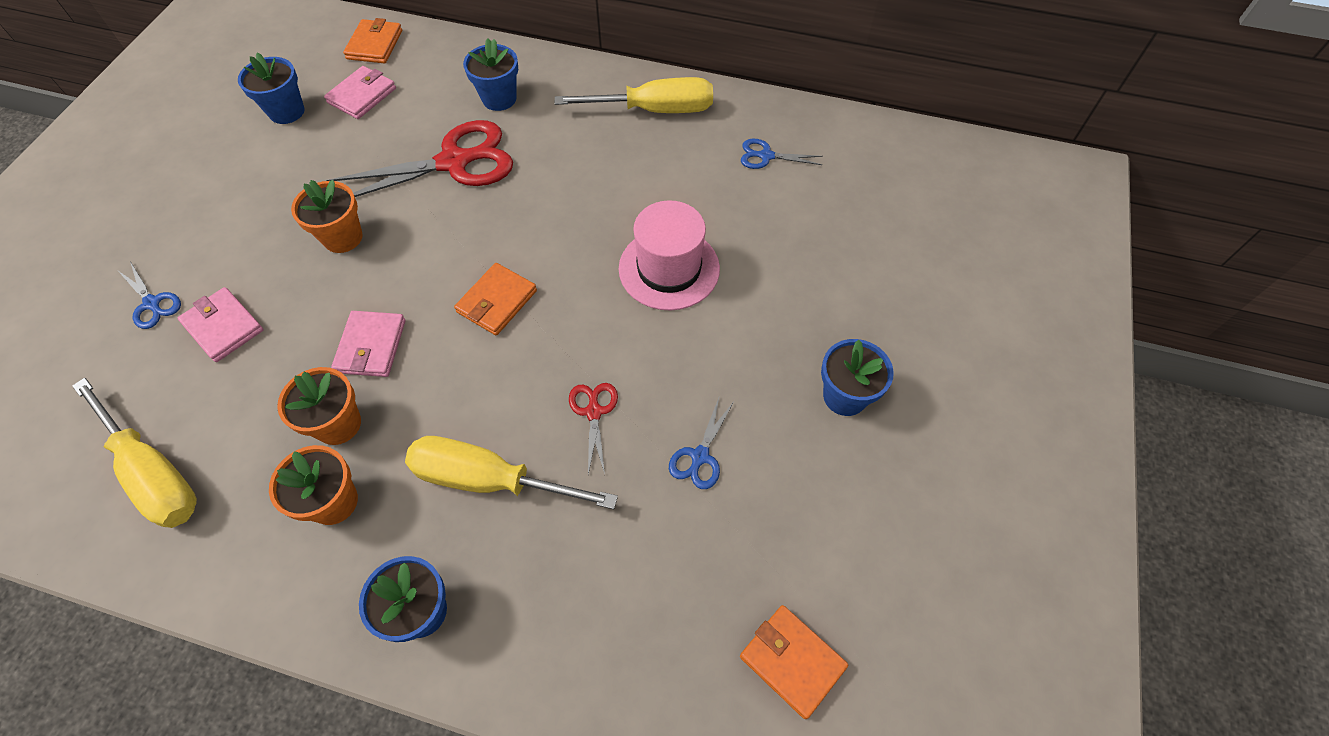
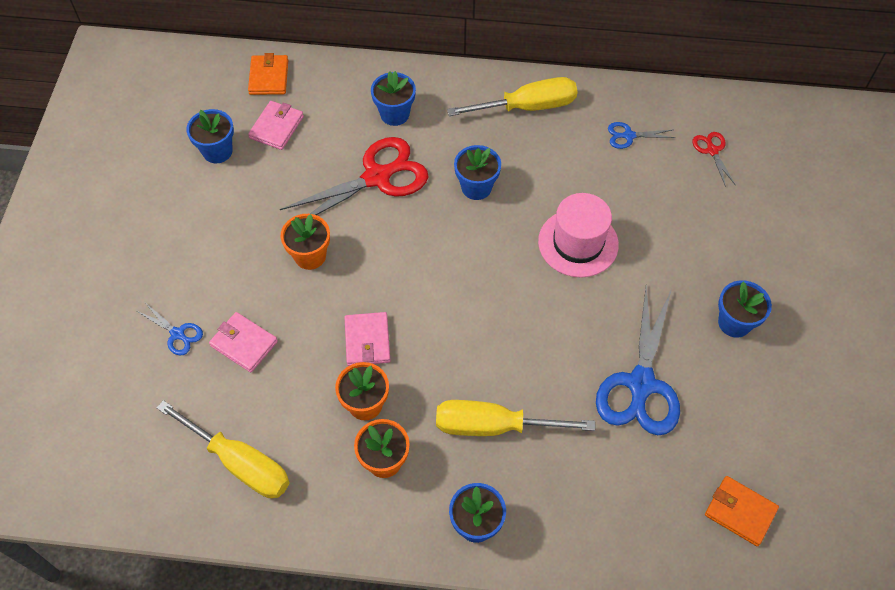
camera: 10 degrees left, 0 degrees up
orange wallet [454,263,537,335] -> none
red scissors [569,383,618,474] -> red scissors moved to [693,132,736,187]
blue scissors [669,398,734,489] -> blue scissors [596,286,680,435], size x2.18
none -> blue flower pot [454,145,501,200]

